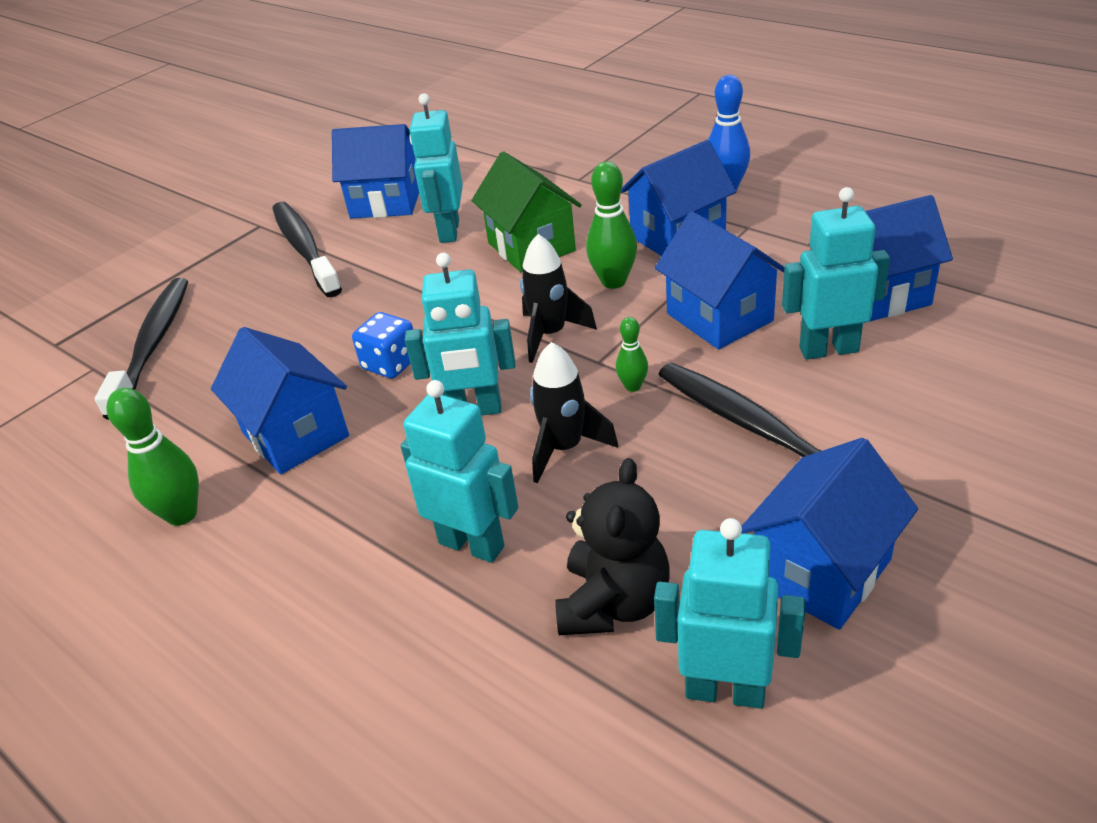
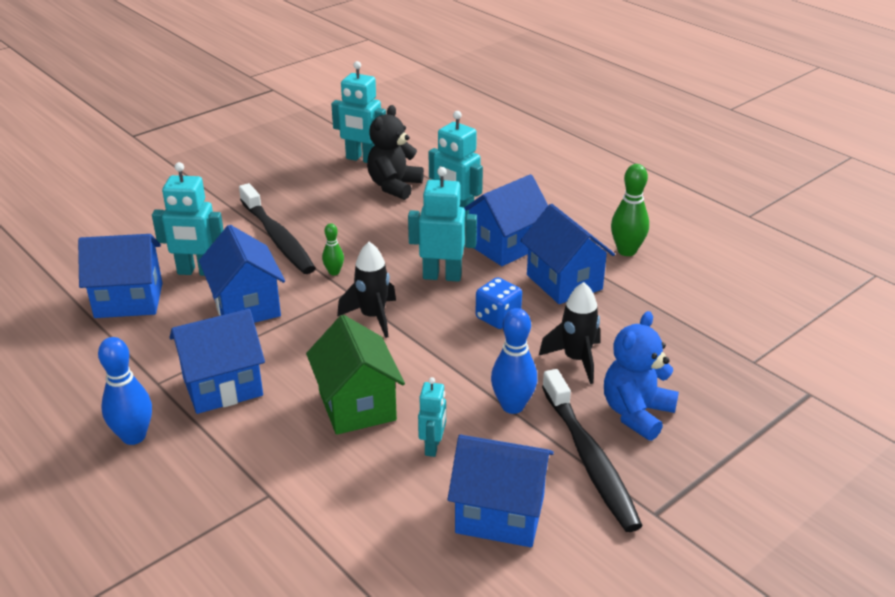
camera: 175 degrees left, 5 degrees down
black toothbrush [94,278,188,420] -> none
turquoise robot [409,93,463,243] -> turquoise robot [418,377,446,457], size x0.59
black rocket [530,342,618,483] -> black rocket moved to [539,282,601,384]
green bowling pin [586,161,637,289] -> none
blue house [741,438,918,630] -> blue house moved to [464,174,548,266]
none -> blue bowling pin [491,308,537,414]
none -> blue teddy bear [604,311,679,441]

